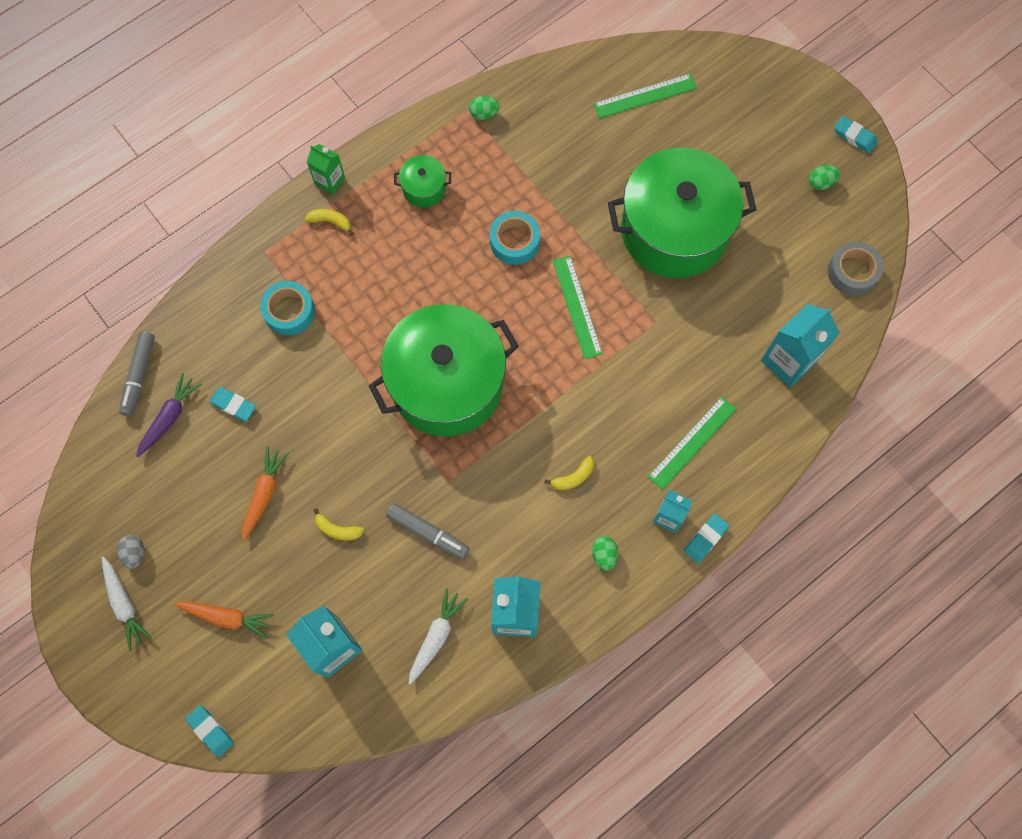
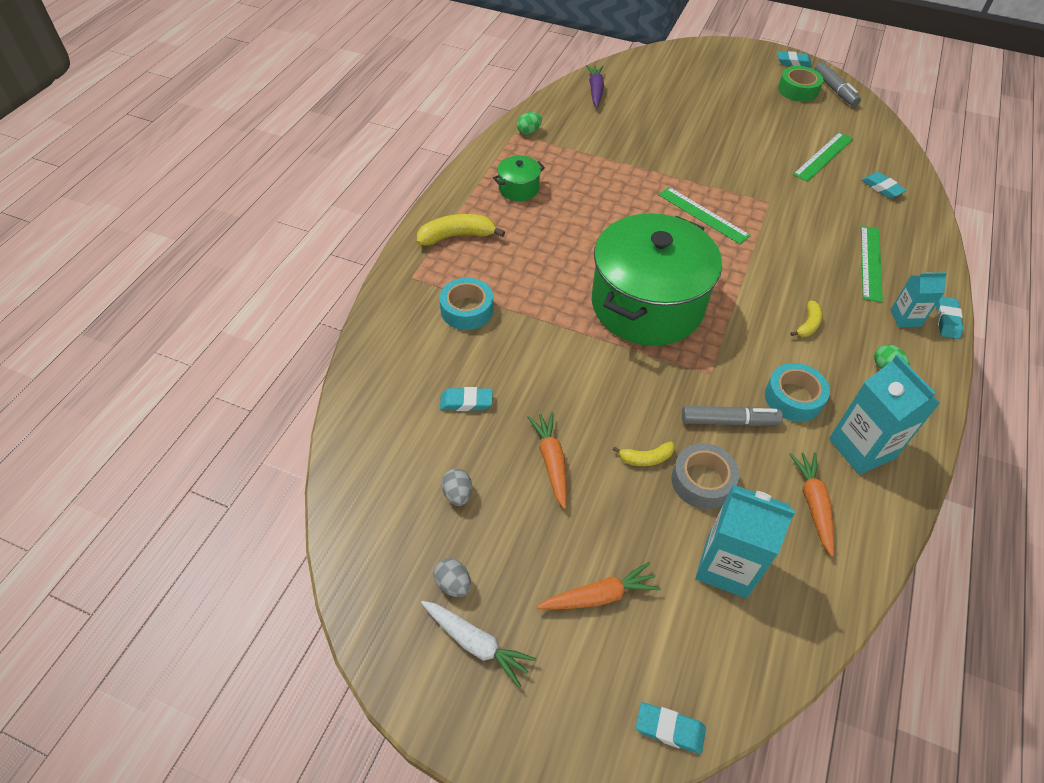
camera: 30 degrees left, 20 degrees down
grey marker [119,332,155,416] -> grey marker moved to [814,62,861,106]
purple carrot [136,373,201,457] -> purple carrot moved to [586,65,604,107]
yellow banana [305,209,353,236] -> yellow banana [417,214,505,246], size x1.74
green carton [307,144,345,195] -> none
white carrot [409,588,468,684] -> orange carrot [789,452,834,557]
turquoise tape [490,211,540,265] -> turquoise tape moved to [765,363,830,422]
green ruler [594,74,697,118] -> green ruler moved to [793,132,854,182]
green pot [608,148,756,278] -> none
turquoise carton [761,304,840,387] -> turquoise eraser [862,172,907,198]
green egg [809,165,840,190] -> green tape [778,66,823,102]
grey tape [828,241,884,296] -> grey tape moved to [672,443,739,509]
none -> grey egg [442,468,472,506]

